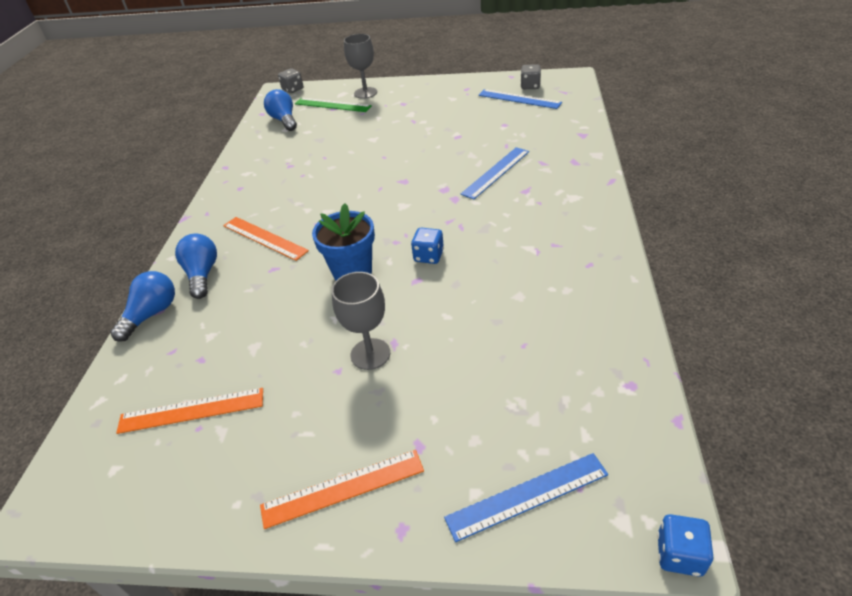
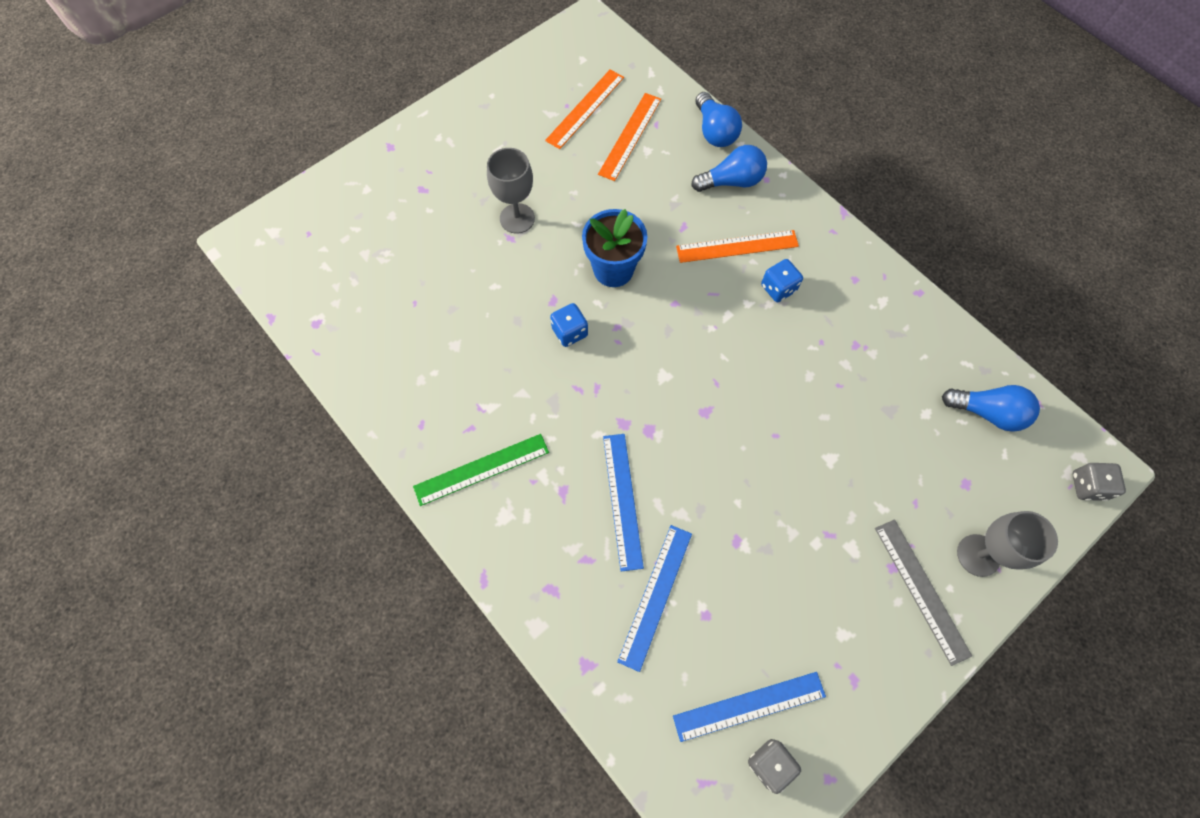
camera: 130 degrees right, 25 degrees up
blue light bulb [175,234,217,299] -> blue light bulb turned 45 degrees counterclockwise [691,145,767,192]
orange ruler [260,450,424,529] -> orange ruler moved to [598,93,661,181]
green ruler [295,98,372,112] -> green ruler moved to [413,434,549,506]
blue ruler [444,453,608,542] -> blue ruler moved to [617,525,692,672]
blue dice [657,514,714,577] -> blue dice moved to [761,259,803,302]
none -> grey ruler [875,520,972,666]

